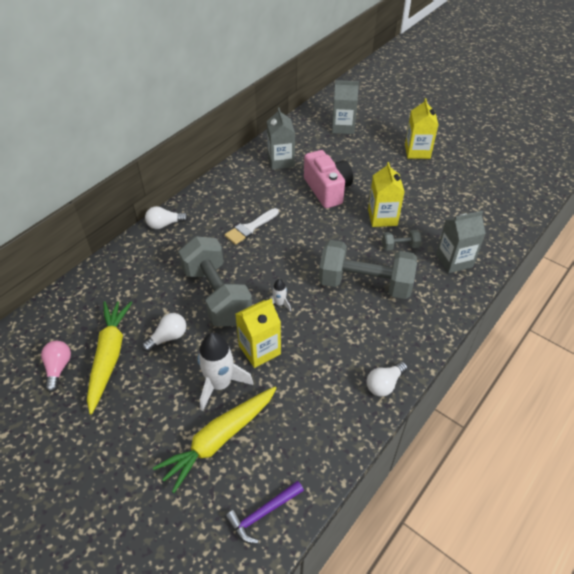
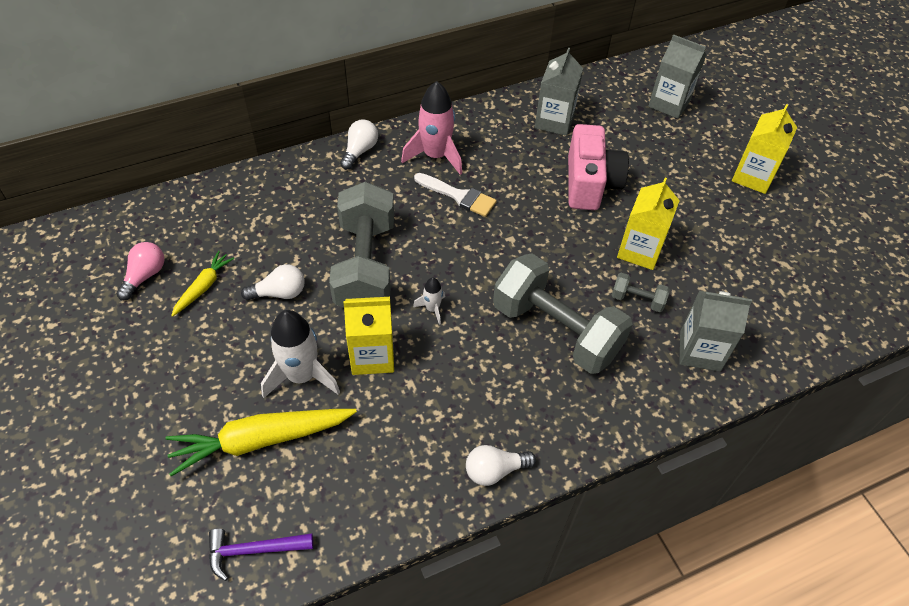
camera: 25 degrees right, 5 degrees up
yellow carrot [87,301,132,414] -> yellow carrot [171,251,234,317], size x0.53
white light bulb [145,206,188,229] -> white light bulb turned 105 degrees clockwise [340,120,378,169]
white brush [225,208,279,245] -> white brush turned 135 degrees counterclockwise [414,173,497,217]
none -> pink rocket [401,81,462,175]

